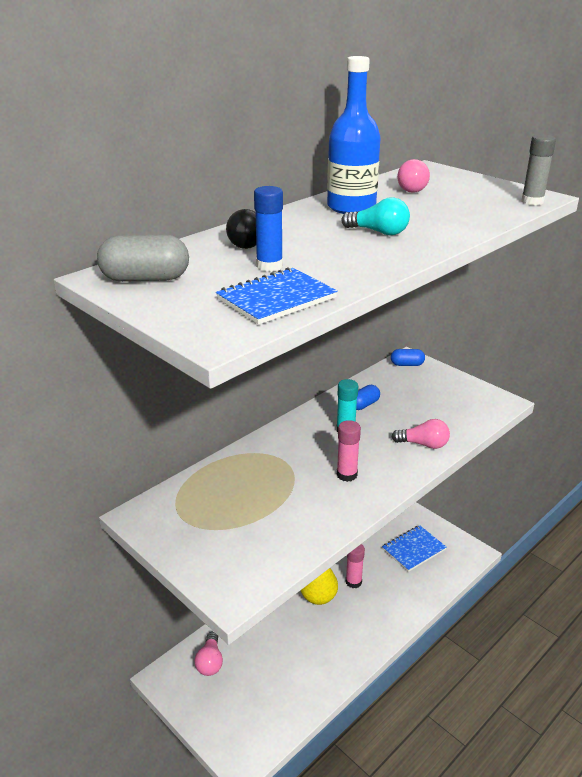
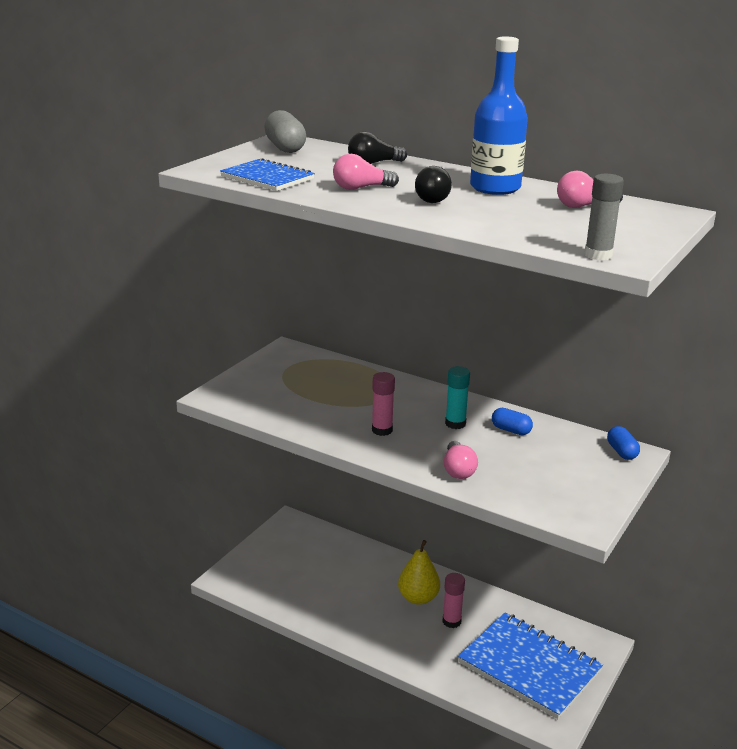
camera: 75 degrees right, 5 degrees down
pink light bulb [194,632,223,676] -> pink light bulb moved to [333,154,399,190]
blue glue stick [254,186,283,272] -> none
turquoise light bulb [341,197,410,235] -> black light bulb [415,166,452,203]
blue notebook [382,525,446,572] -> blue notebook [458,613,603,719], size x1.73

